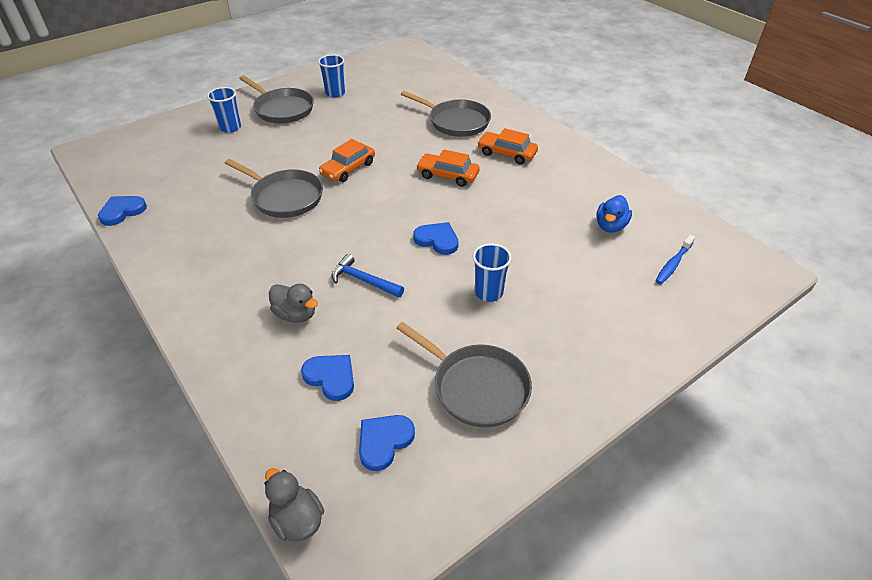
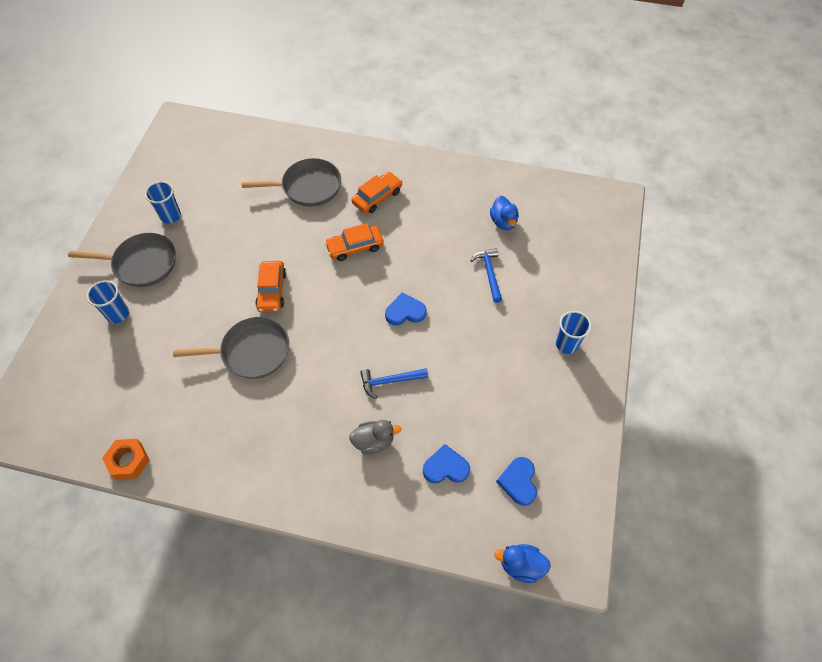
camera: 40 degrees left, 15 degrees up
blue heart [98,196,147,226] -> orange nut [102,439,149,479]
grey duck [264,468,324,542] -> blue duck [494,544,551,583]
grey pan [396,322,532,427] -> none
blue cup [473,243,512,302] -> blue cup moved to [556,311,591,354]
orange car [477,128,538,164] -> orange car turned 150 degrees clockwise [352,172,402,213]
blue toothbrush [655,235,695,284] -> none
none -> blue hammer [470,248,502,303]

